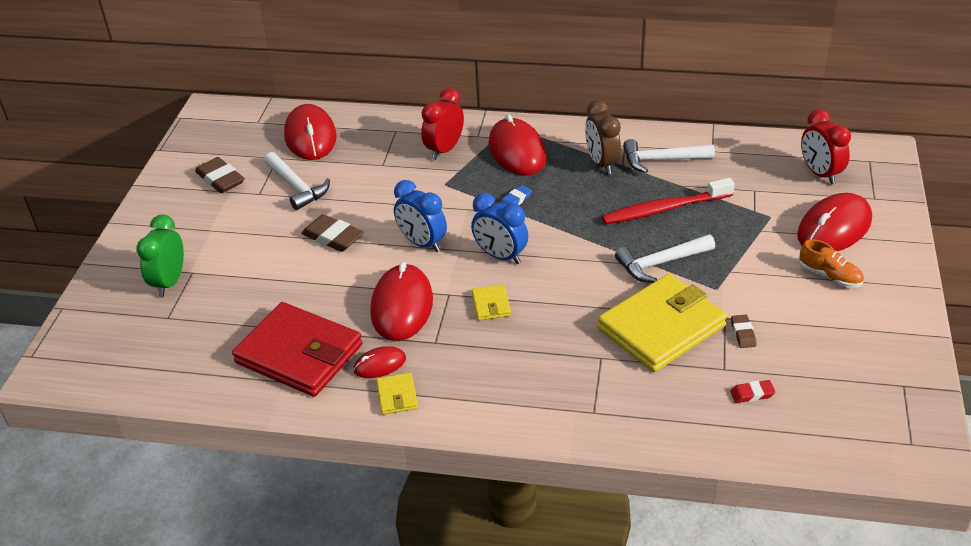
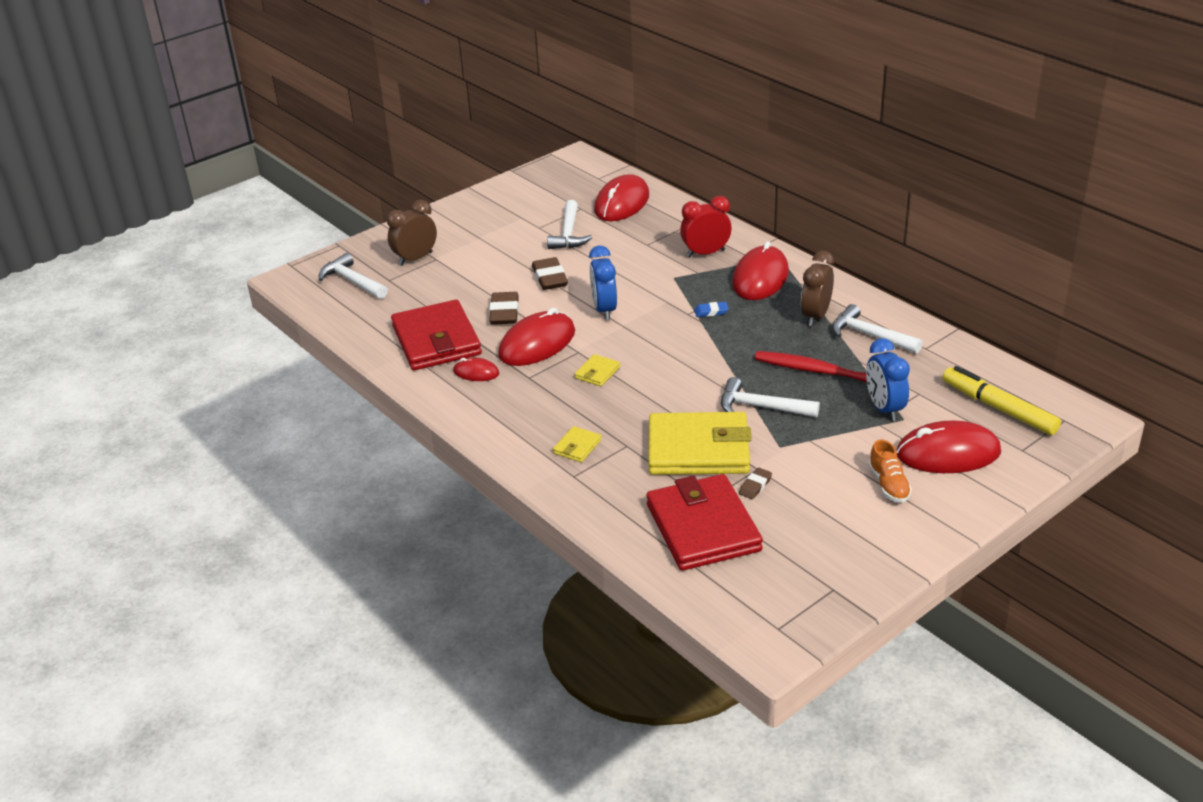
camera: 40 degrees right, 5 degrees down
green clock [136,215,184,297] -> brown clock [387,200,437,266]
brown eraser [195,157,244,193] -> brown eraser moved to [489,292,519,325]
yellow wallet [376,373,418,415] -> yellow wallet moved to [553,426,602,462]
blue clock [471,193,528,264] -> blue clock moved to [866,338,910,422]
red eraser [730,380,776,403] -> red wallet [646,474,763,571]
red clock [801,109,851,185] -> yellow marker [943,366,1061,435]
none -> white hammer [319,253,388,299]

